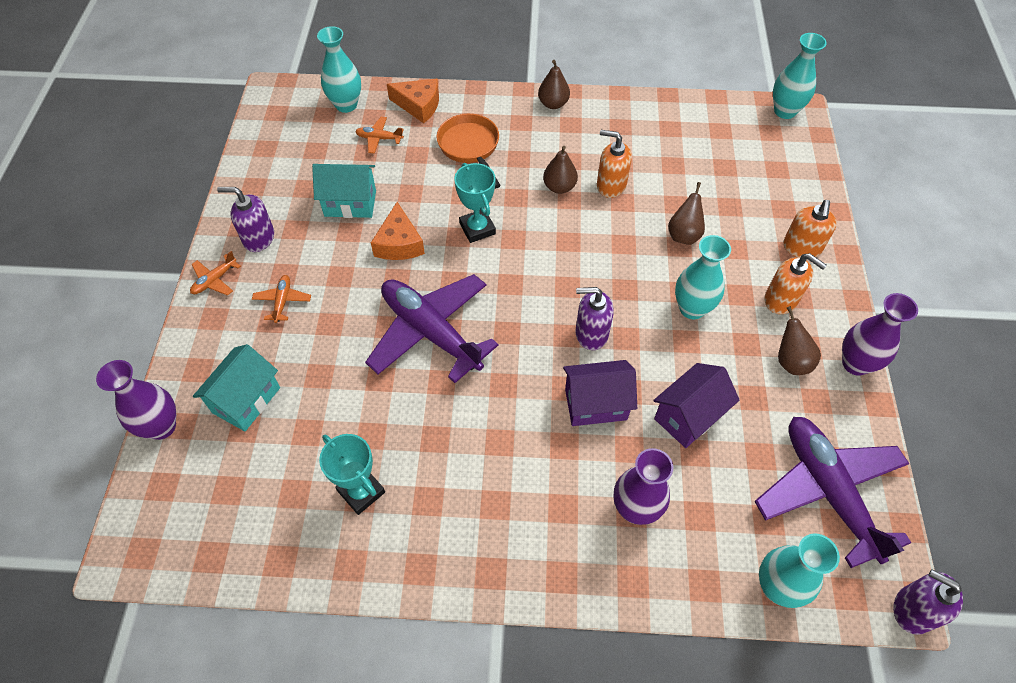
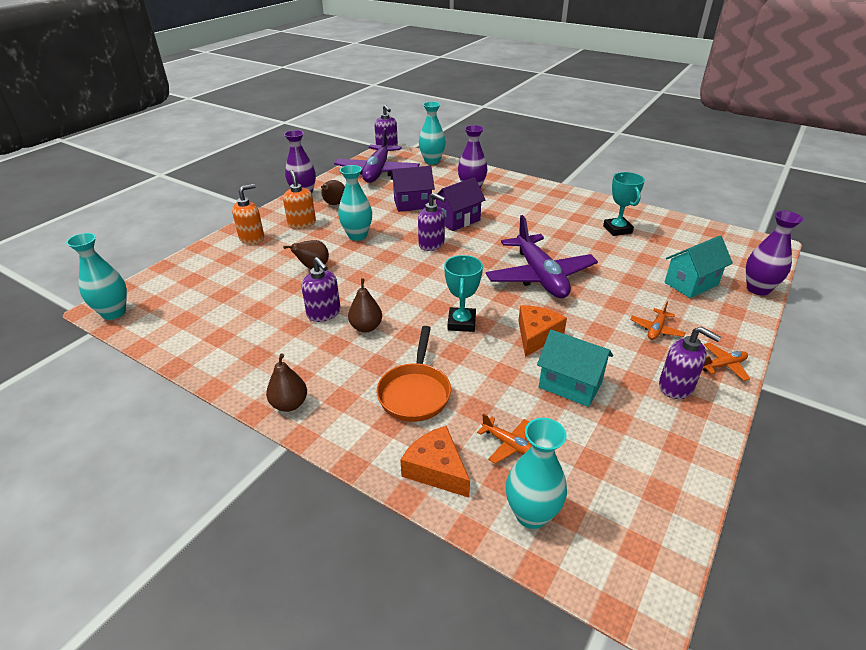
camera: 150 degrees left, 20 degrees down
purple house [563,360,637,426] -> purple house turned 60 degrees counterclockwise [433,178,485,231]
orange soap dispenser [597,130,632,198] -> purple soap dispenser [301,257,341,322]

